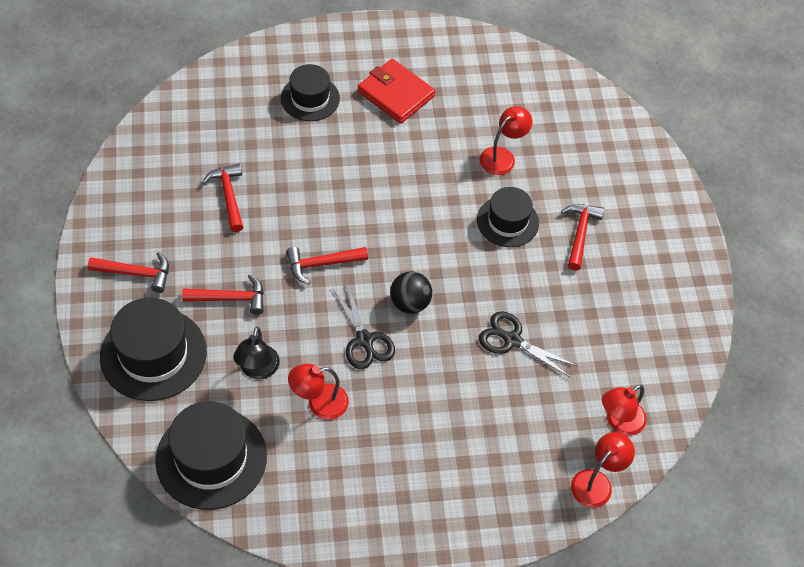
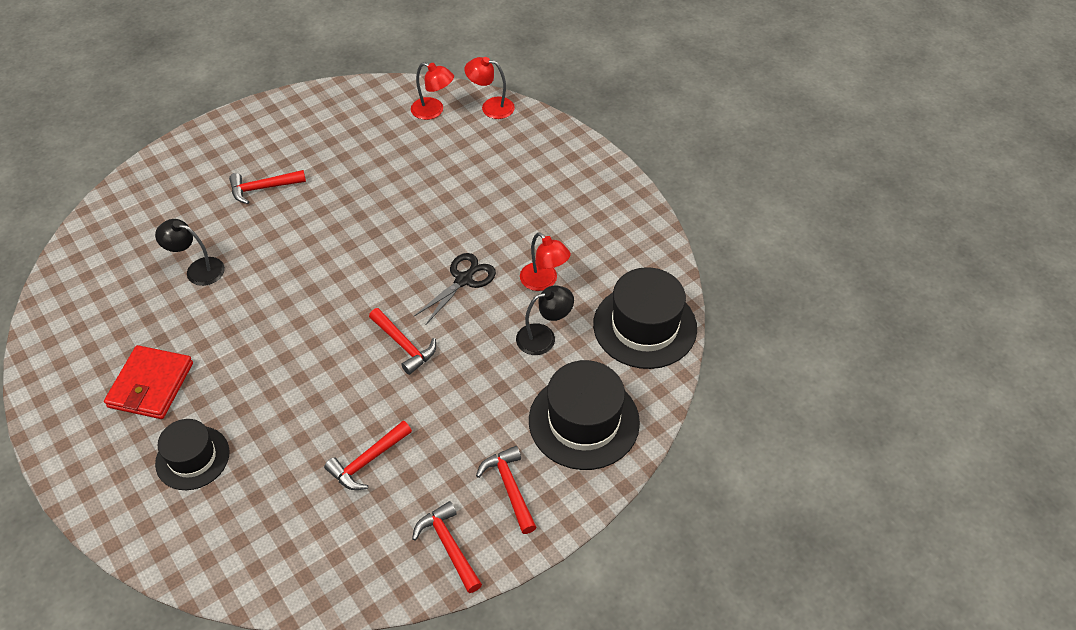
camera: 115 degrees left, 5 degrees down
red hammer [182,274,264,315] -> red hammer moved to [412,501,482,593]
black ball [390,271,432,314] -> none
black hat [477,187,539,247] -> none
black scissors [479,311,577,377] -> none
red lamp [480,106,533,175] -> black lamp [155,219,225,286]

